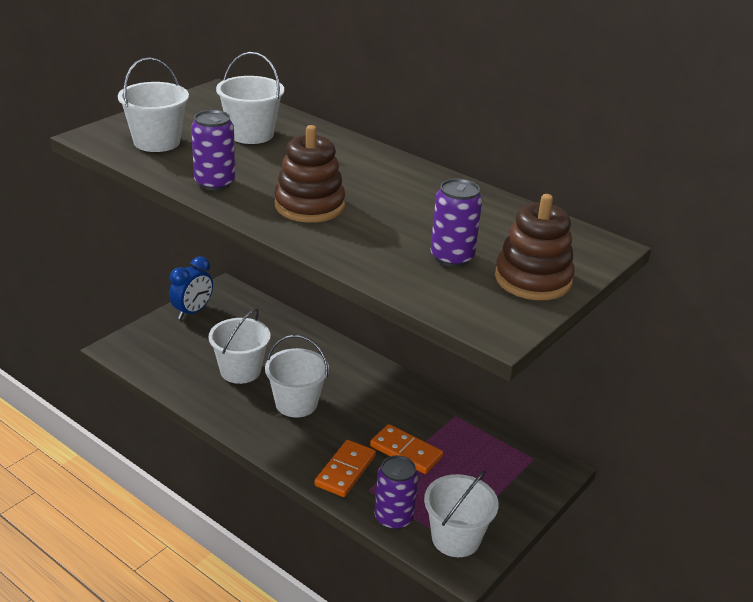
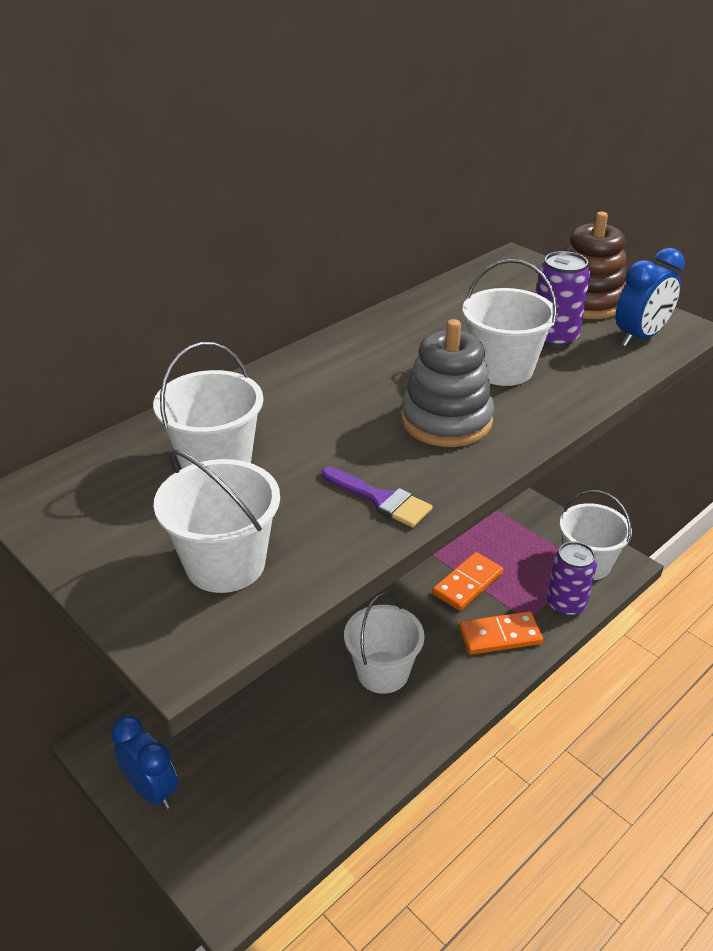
camera: 80 degrees left, 5 degrees up
purple can [191,110,235,191] -> purple brush [321,467,433,528]
white bucket [209,308,270,384] -> white bucket moved to [462,259,558,386]
brown stacking toy [274,125,345,223] -> grey stacking toy [401,319,494,447]
orange domino [314,440,376,497] -> orange domino turned 45 degrees counterclockwise [459,611,543,655]
none -> blue clock [616,248,685,347]

